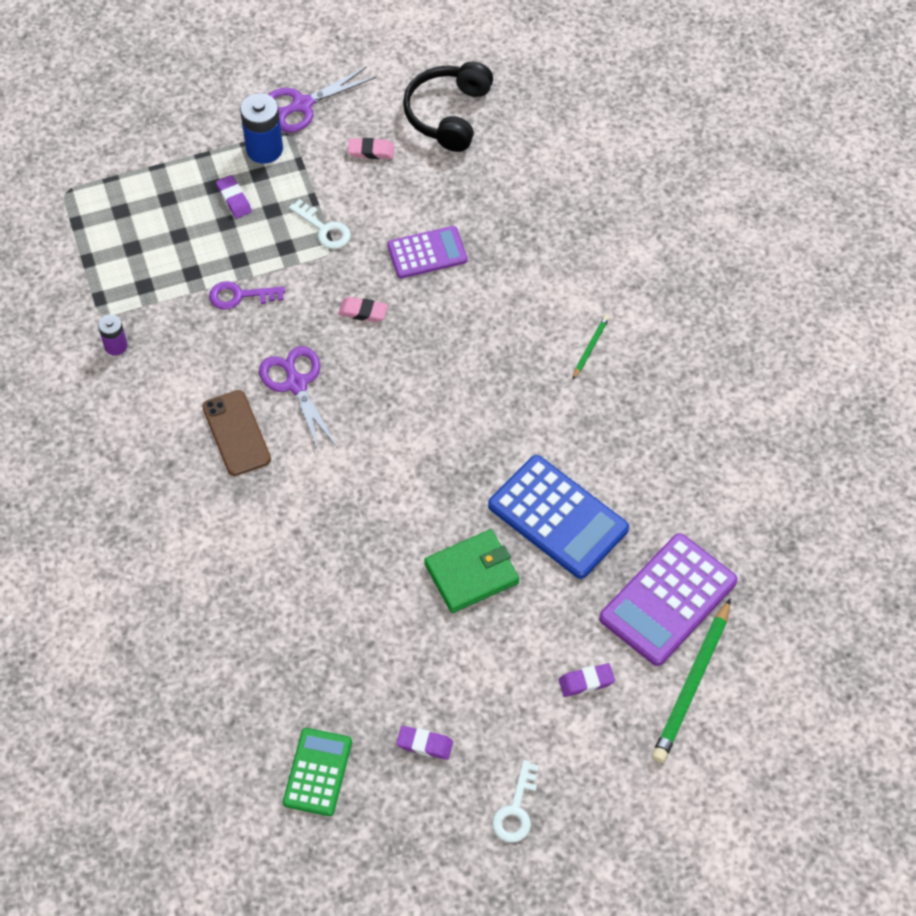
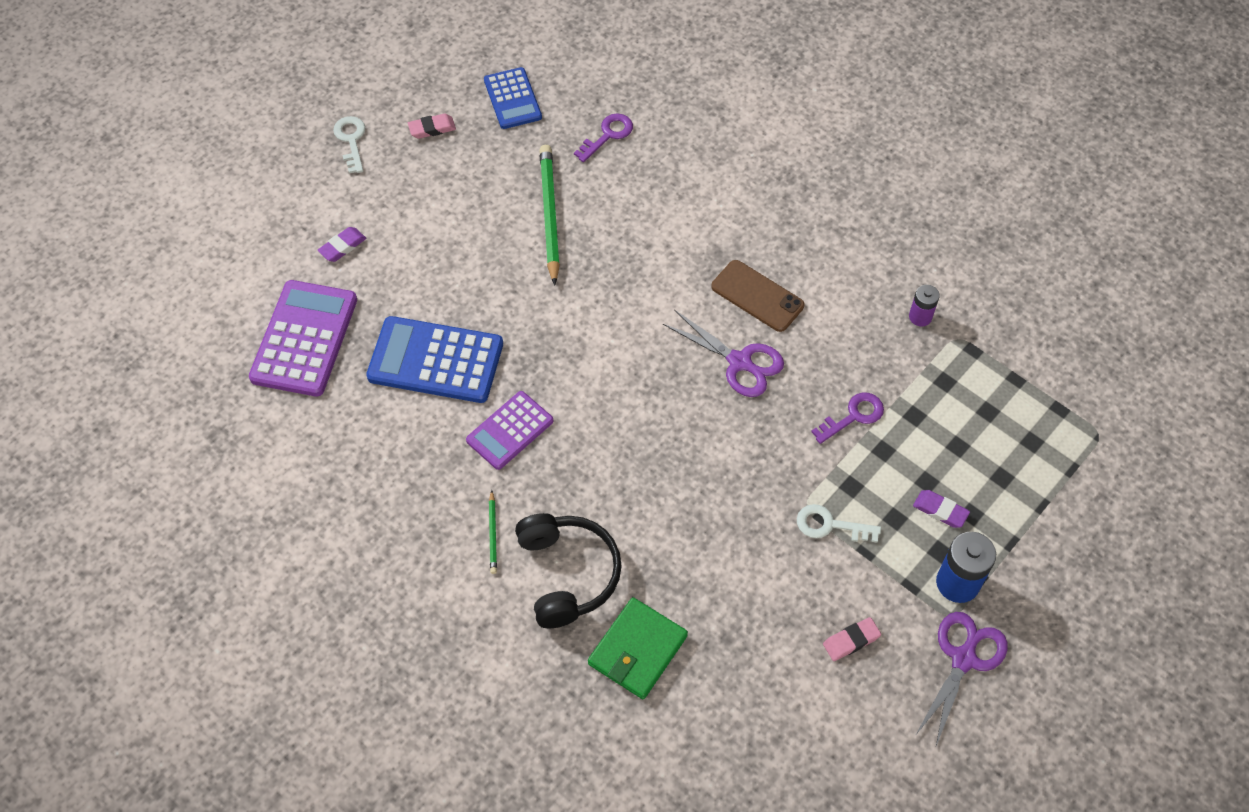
camera: 150 degrees right, 0 degrees up
green calculator [283,728,352,816] -> blue calculator [484,67,542,129]
pink eraser [338,297,388,322] -> pink eraser moved to [408,114,456,139]
purple calculator [387,226,467,279] -> purple calculator moved to [466,391,553,470]
purple eraser [396,726,453,760] -> none
black headphones [403,62,493,152] -> black headphones moved to [515,513,622,628]
green wallet [424,529,519,613] -> green wallet moved to [588,597,688,699]
green pencil [652,598,731,763] -> green pencil moved to [540,145,560,286]
none -> purple key [574,114,633,162]

